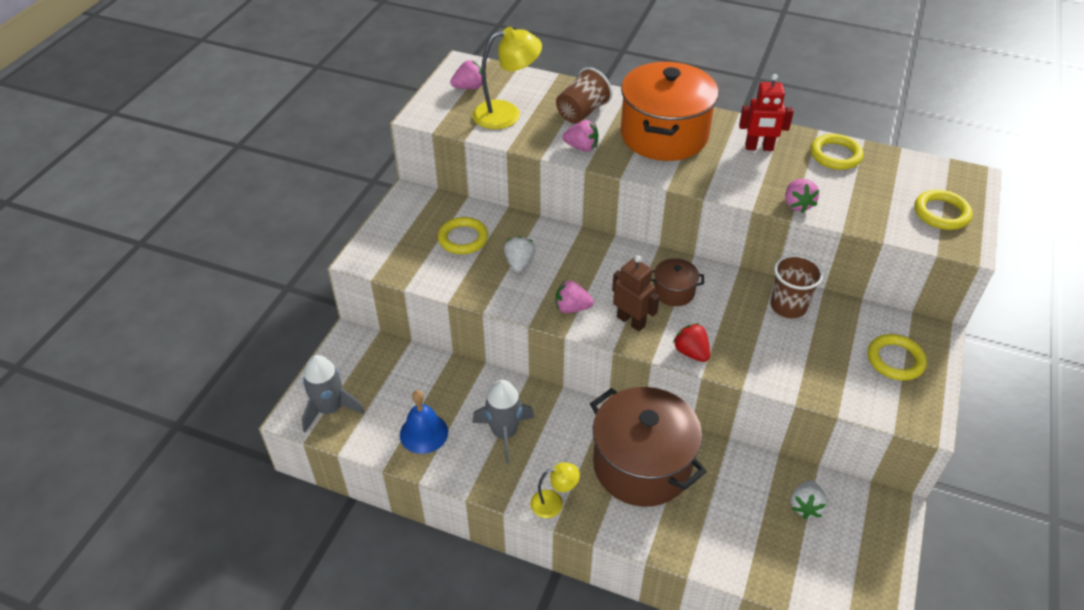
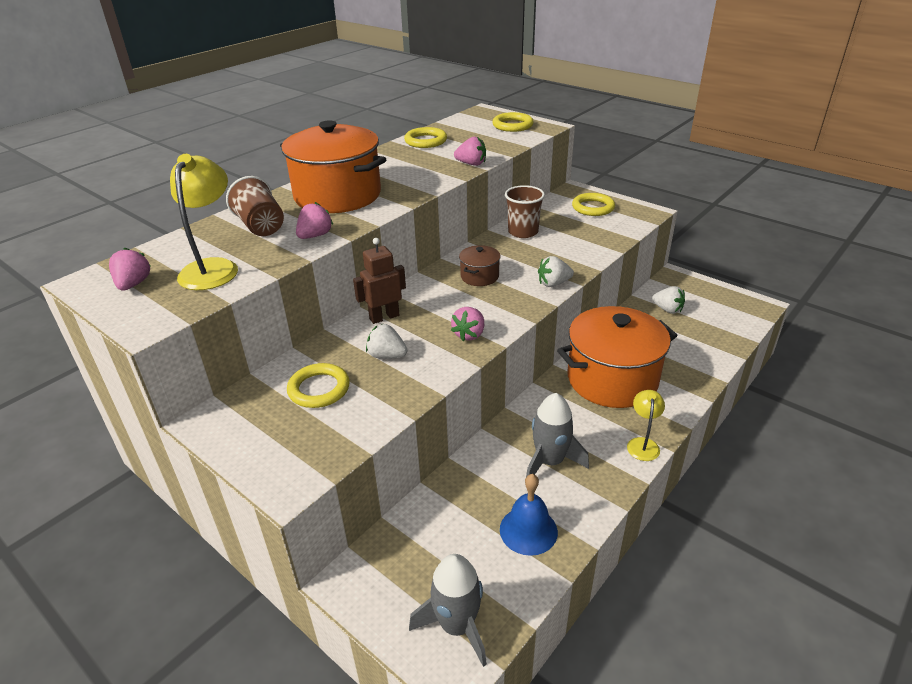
camera: 70 degrees left, 10 degrees down
brown pot [590,387,707,507] -> orange pot [557,306,678,408]
brown robot [612,256,660,331] -> brown robot moved to [353,238,406,324]
red strawberry [673,323,710,362] -> white strawberry [538,256,574,287]
red robot [739,74,794,151] -> none

